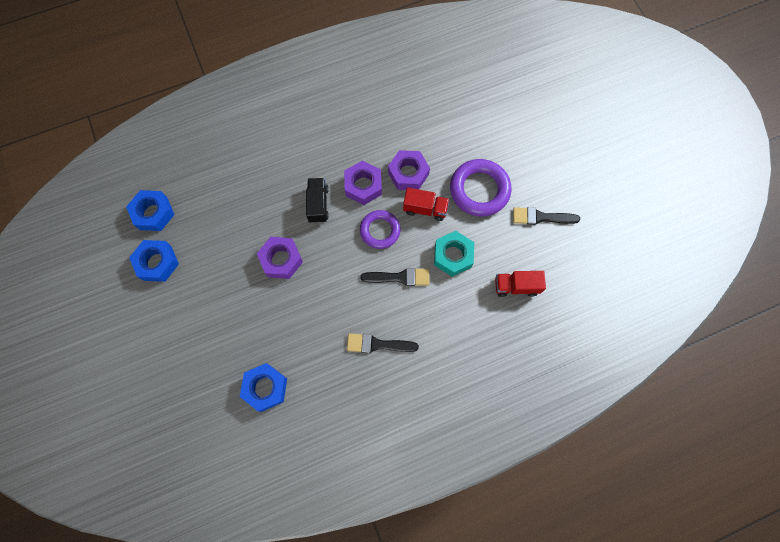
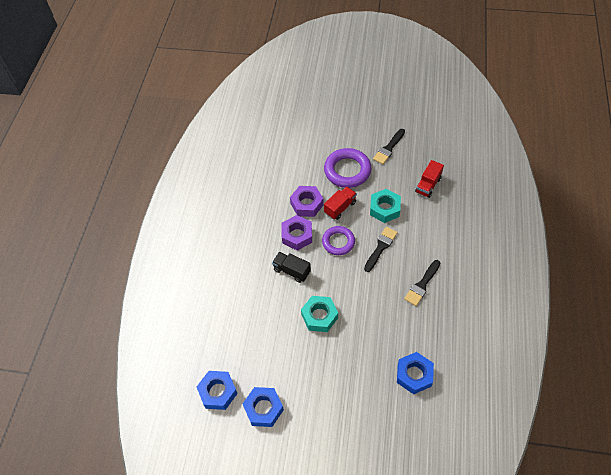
camera: 55 degrees left, 15 degrees down
purple nut [257,237,303,279] -> turquoise nut [301,296,338,332]

